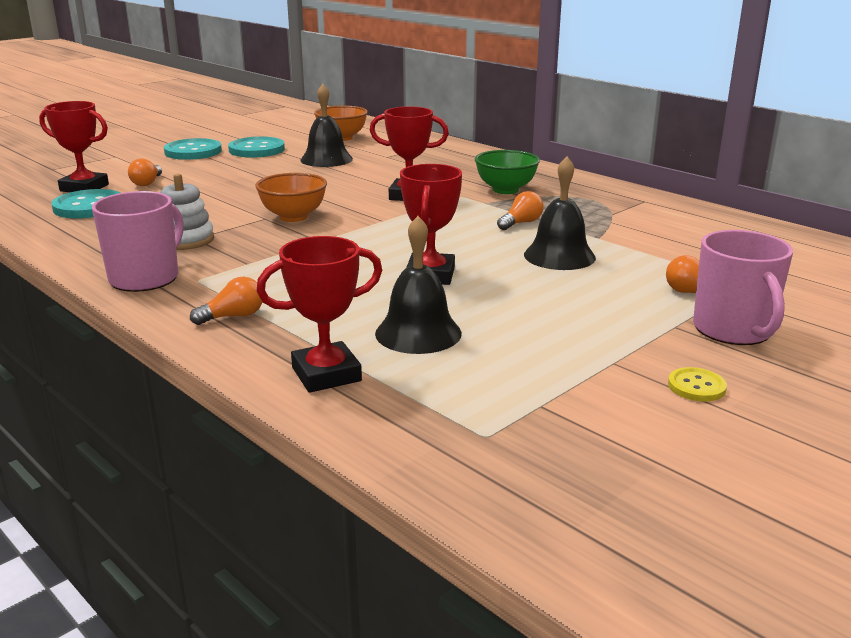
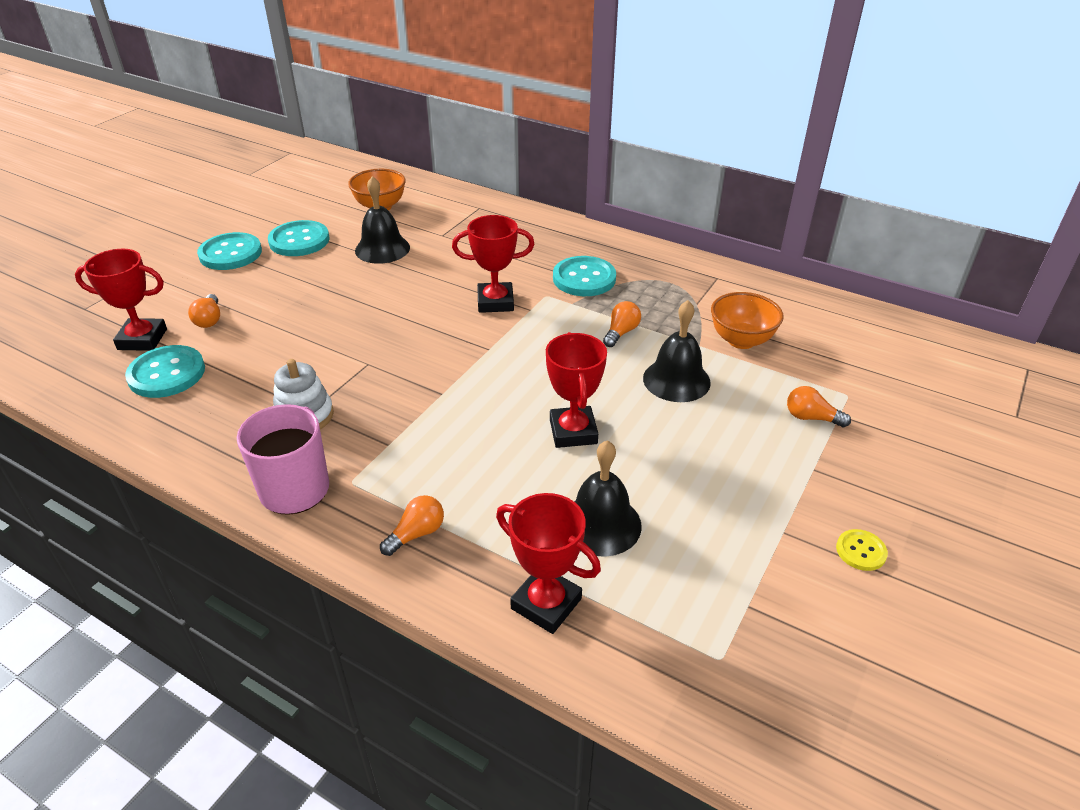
camera: 15 degrees left, 15 degrees up
orange bowl [255,173,327,222] -> orange bowl moved to [711,292,783,349]
red trophy [256,236,382,393] -> red trophy turned 75 degrees clockwise [496,493,601,634]
green bowl [475,150,540,194] -> turquoise button [553,256,616,296]
pink mug [693,230,793,345] -> none

